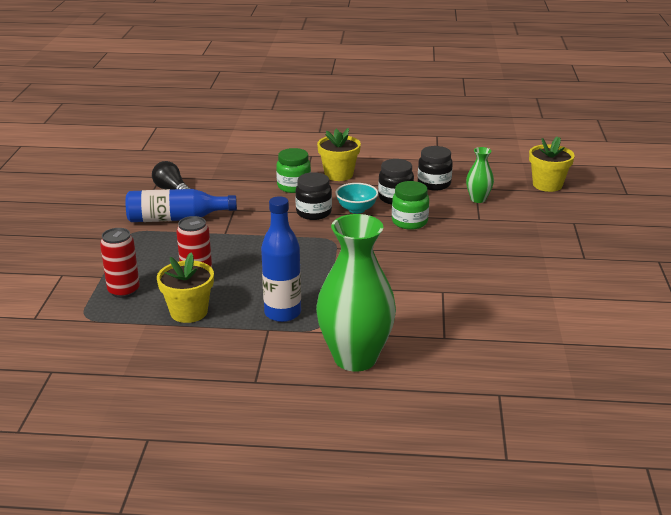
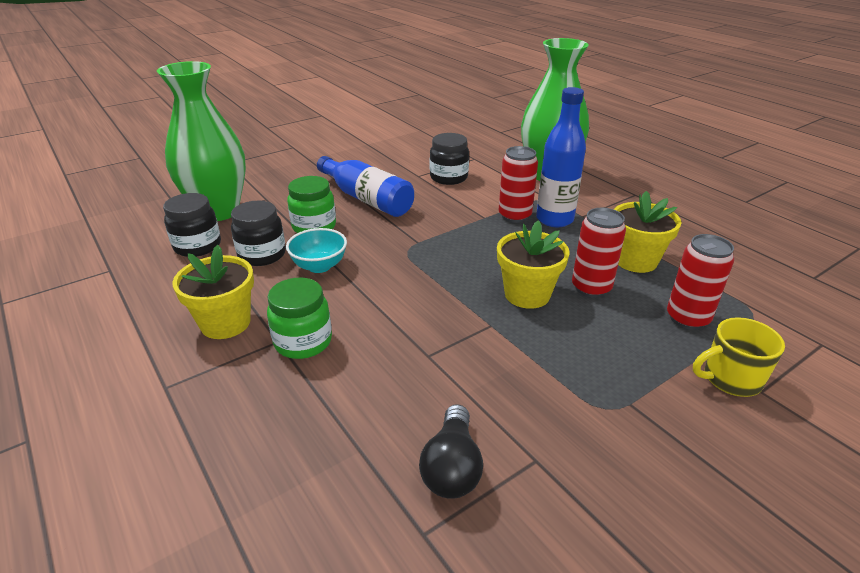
camera: 130 degrees left, 5 degrees up
blue bottle [126,189,237,222] -> blue bottle moved to [317,156,414,217]
black jar [295,172,332,220] -> black jar moved to [430,133,469,185]
green vase [466,147,494,203] -> green vase [157,61,246,221], size x2.14
yellow flower pot [529,136,575,192] -> yellow flower pot moved to [497,221,569,309]
none -> red can [499,146,538,223]
none -> yellow mug [693,317,785,397]

